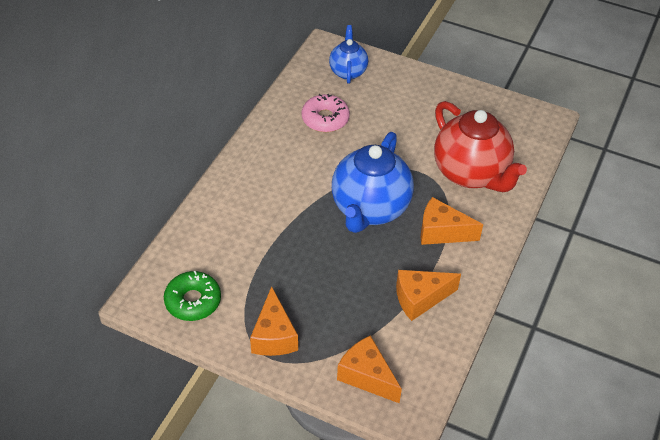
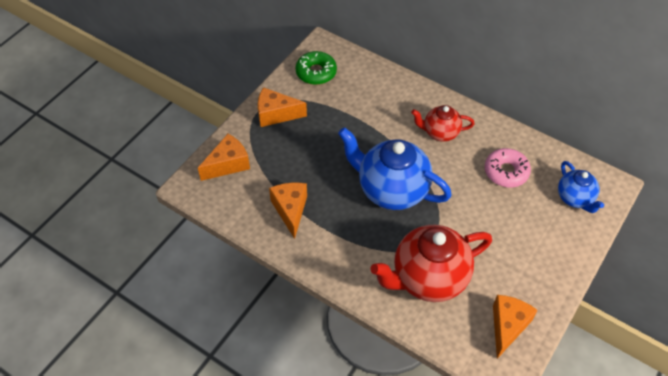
camera: 100 degrees right, 5 degrees up
blue teapot [329,25,368,84] -> blue teapot turned 60 degrees clockwise [558,161,604,213]
orange cheese [421,197,483,245] -> orange cheese moved to [493,295,538,359]
none -> red teapot [411,105,475,142]

